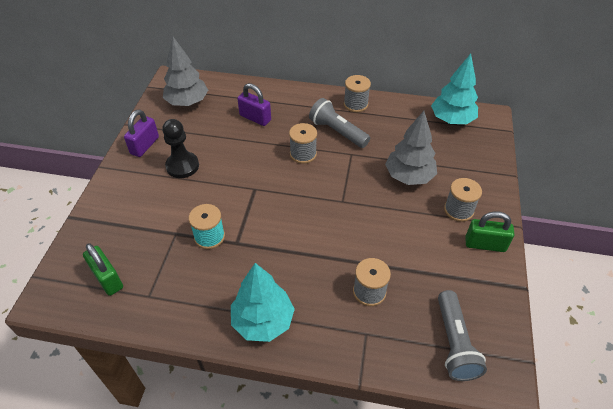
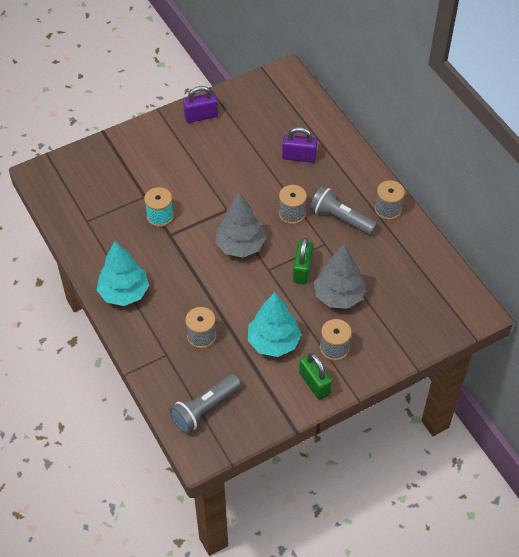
camera: 50 degrees right, 5 degrees up
green padlock [83,243,123,296] -> green padlock moved to [293,238,313,284]
black pawn [162,119,199,178] -> none
grey tree [163,37,208,106] -> grey tree moved to [215,193,266,258]
purple padlock [237,83,271,126] -> purple padlock turned 75 degrees counterclockwise [282,127,317,163]
grey flashlight [309,98,370,148] -> grey flashlight turned 60 degrees counterclockwise [310,186,377,235]
turquoise tree [431,54,478,124] -> turquoise tree moved to [248,292,301,357]

